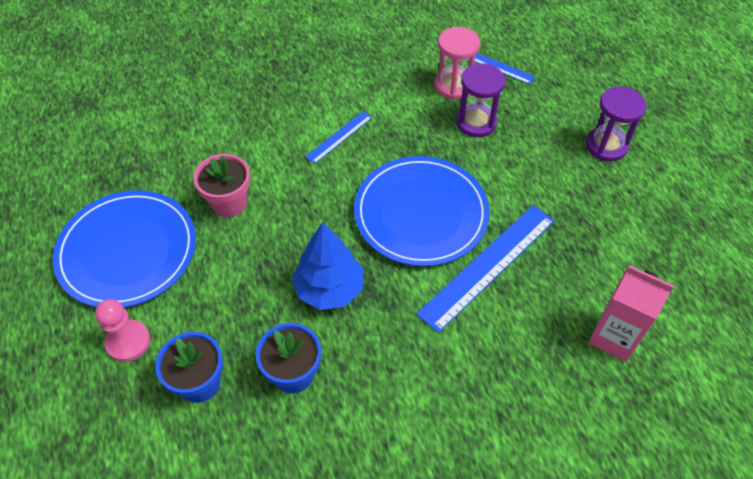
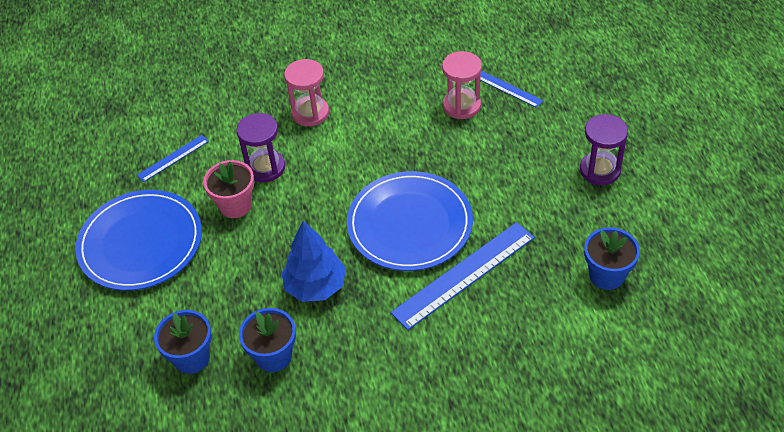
camera: 10 degrees right, 5 degrees down
pink pawn [95,299,150,362] -> none
blue ruler [305,111,372,164] -> blue ruler moved to [137,135,209,182]
purple hourglass [456,63,505,137] -> purple hourglass moved to [237,113,285,182]
pink carton [589,266,674,362] -> none
none -> pink hourglass [284,59,329,126]
none -> blue flower pot [584,227,640,290]

